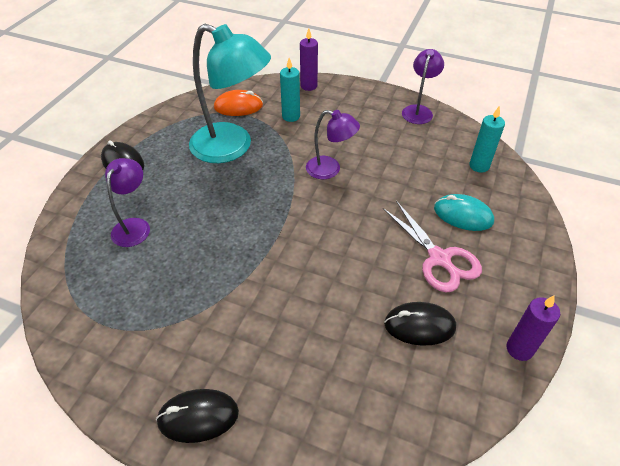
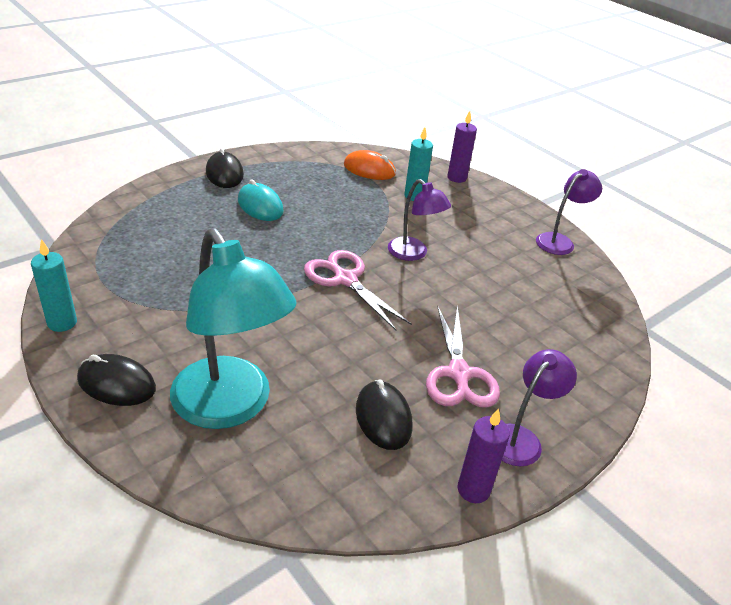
camera: 25 degrees right, 10 degrees down
purple lamp [105,158,150,247] -> purple lamp moved to [502,349,577,466]
turquoise lamp [189,24,271,163] -> turquoise lamp moved to [170,228,297,429]
black mouse [384,302,456,346] -> black mouse turned 45 degrees clockwise [356,380,413,450]
turquoise mouse [434,194,494,231] -> turquoise mouse moved to [238,179,284,221]
turquoise candle [469,106,505,173] -> turquoise candle moved to [31,239,77,332]
none -> pink scissors [304,250,412,330]

